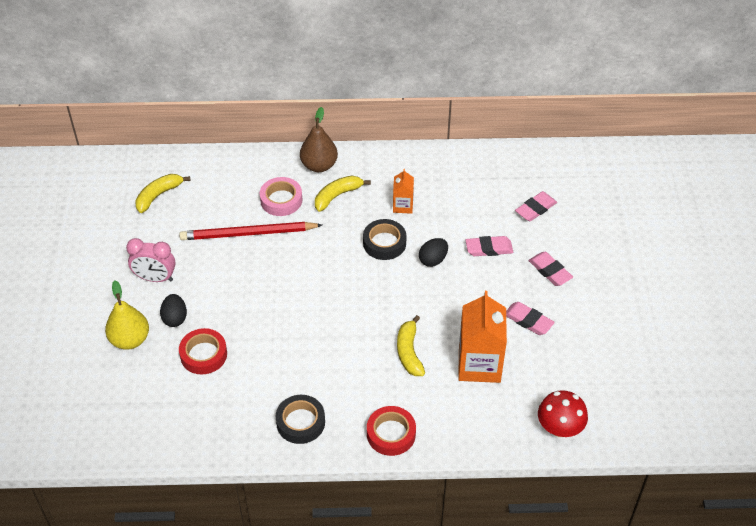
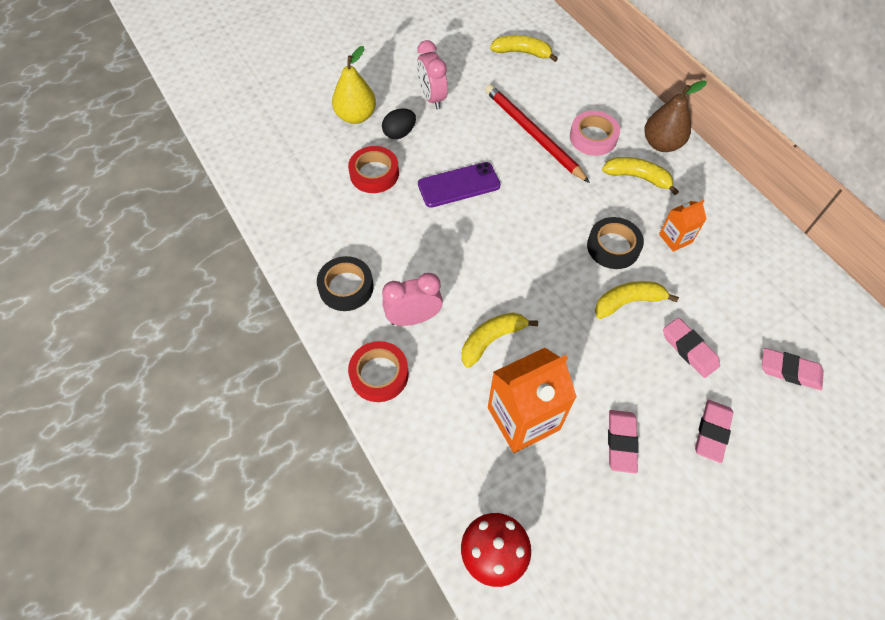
camera: 60 degrees right, 10 degrees up
black egg [419,238,448,267] -> yellow banana [595,281,679,319]
none -> pink clock [382,273,443,326]
none -> purple phone [418,162,501,208]

